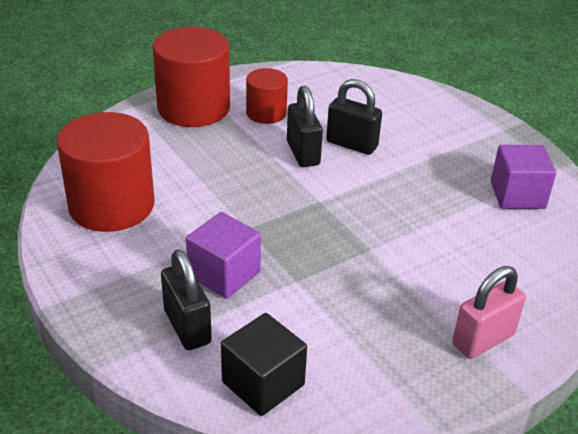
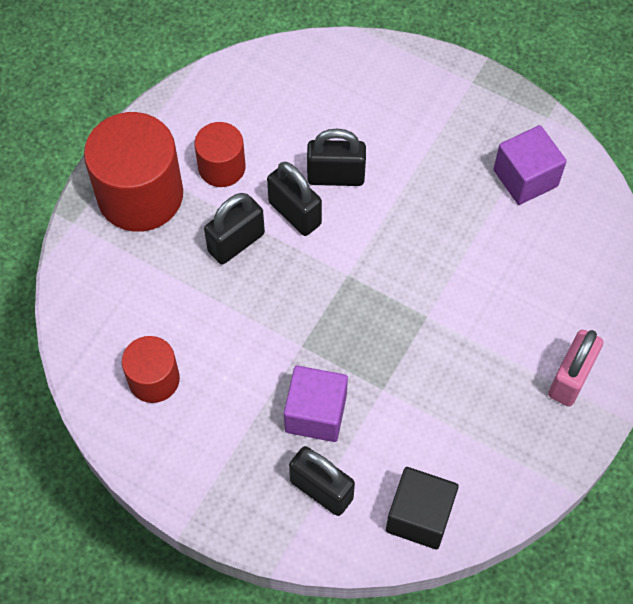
camera: 25 degrees left, 25 degrees up
red cylinder [57,112,154,232] -> red cylinder [122,336,180,403], size x0.56
none -> black padlock [204,193,265,265]

